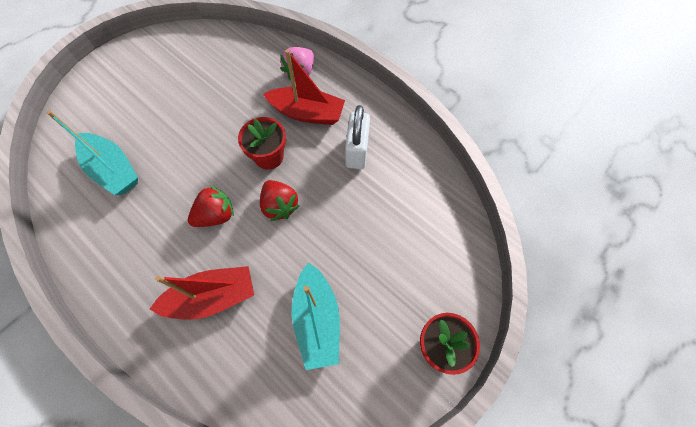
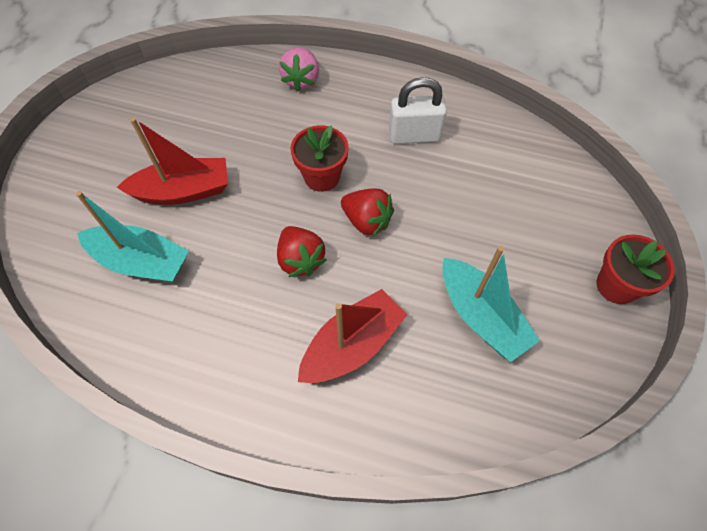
camera: 25 degrees left, 5 degrees down
red strawberry [188,185,234,227] -> red strawberry turned 120 degrees clockwise [277,226,326,277]
red boat [263,50,345,125] -> red boat moved to [116,117,228,205]
white padlock [345,105,370,169] -> white padlock turned 75 degrees counterclockwise [389,77,447,144]

